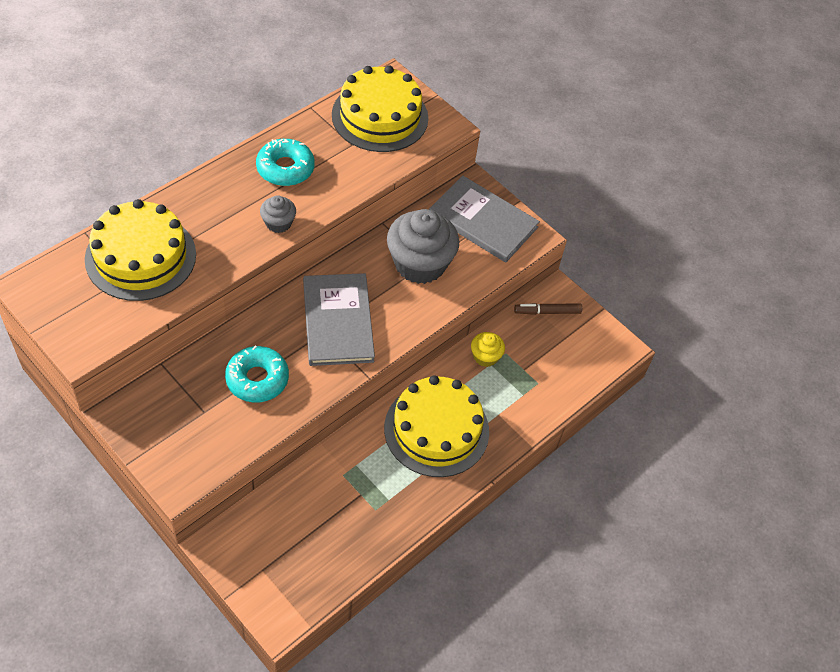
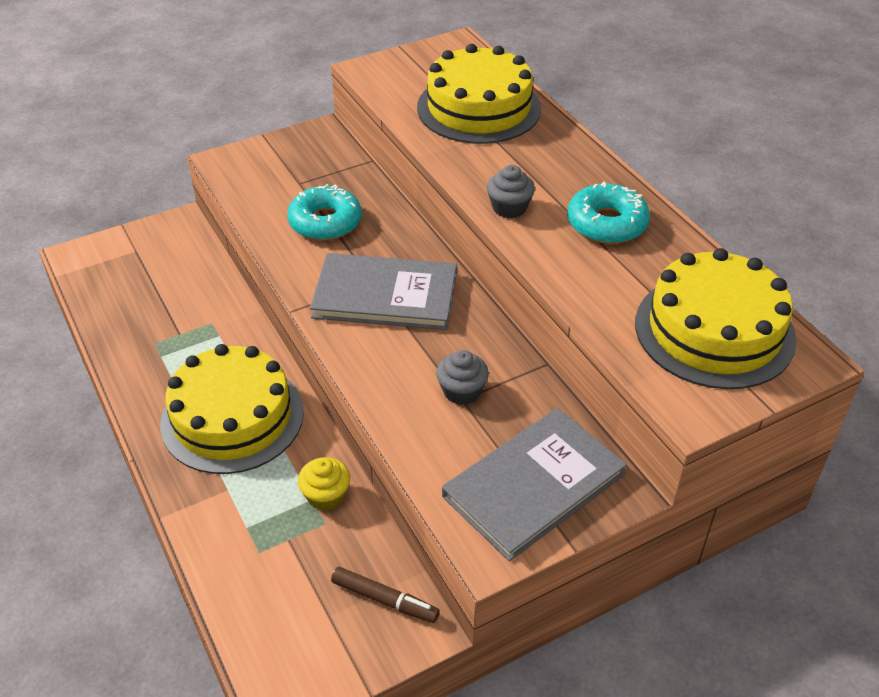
camera: 110 degrees right, 10 degrees down
grey cupcake [387,209,459,284] -> grey cupcake [436,350,489,405], size x0.48
brown marker [514,303,582,315] -> brown marker turned 105 degrees clockwise [331,567,440,623]

